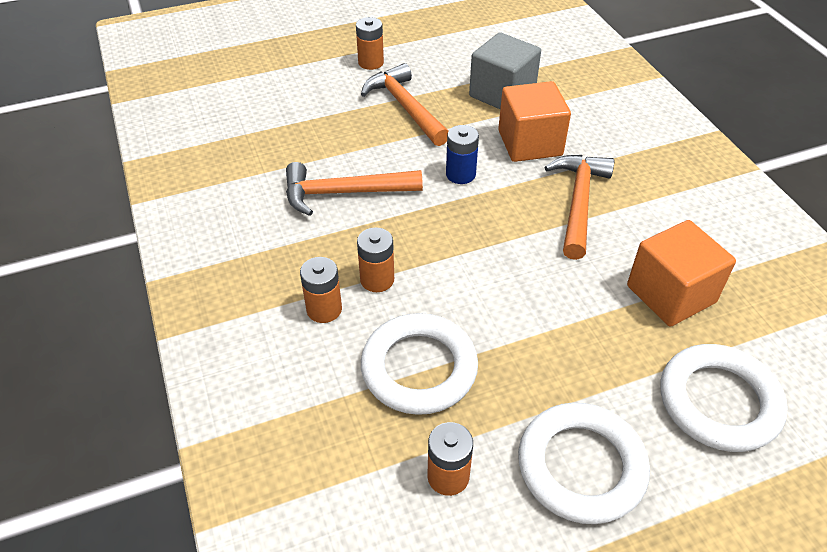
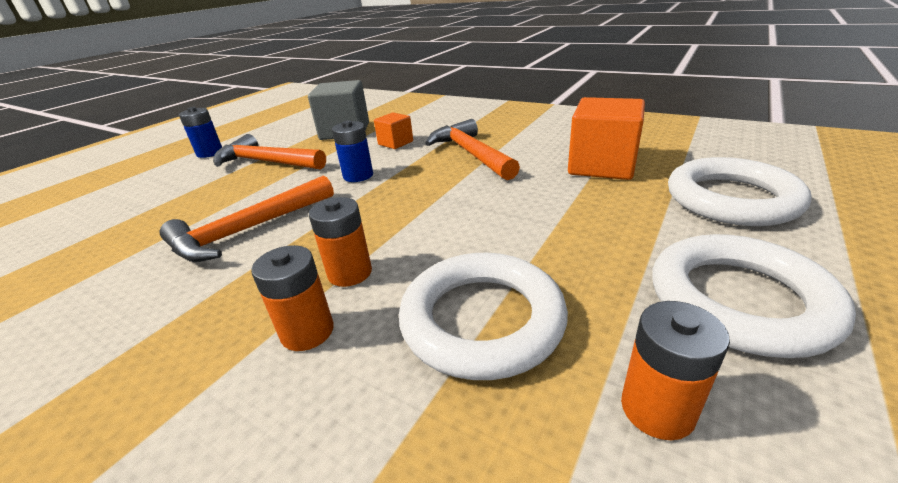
camera: 35 degrees left, 15 degrees down
orange battery [356,17,384,70] -> blue battery [179,107,222,158]
orange cube [498,81,571,162] -> orange cube [374,112,413,149], size x0.54

